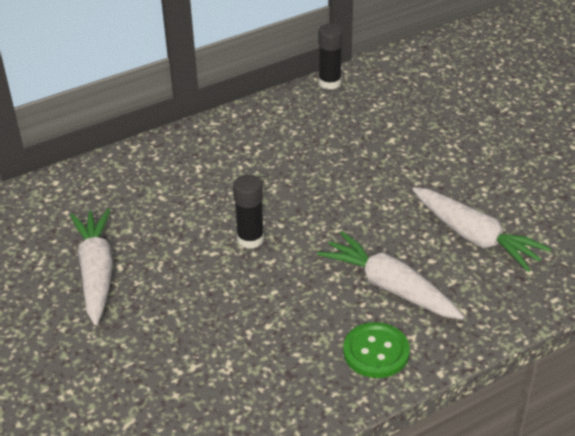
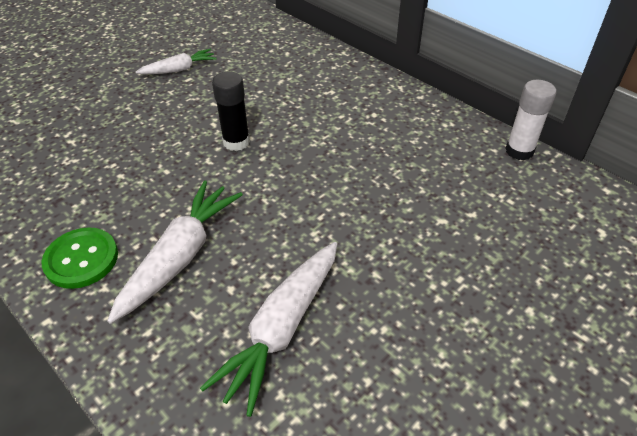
camera: 75 degrees right, 5 degrees up
white carrot [70,208,113,326] -> white carrot [136,49,217,74], size x0.60
black glue stick [318,24,343,90] -> white glue stick [505,80,557,161]

